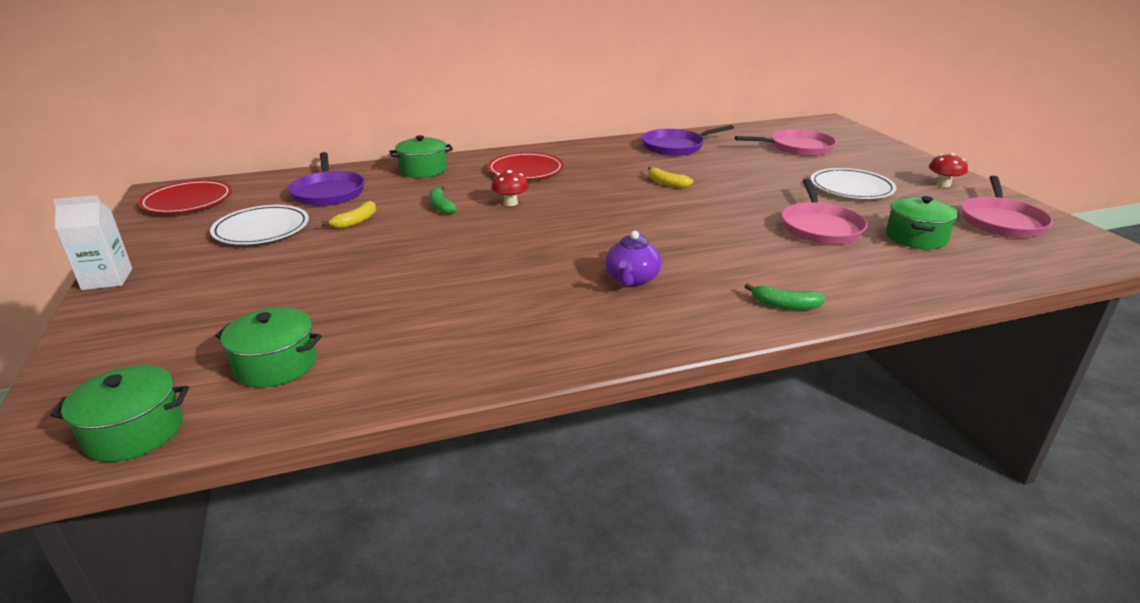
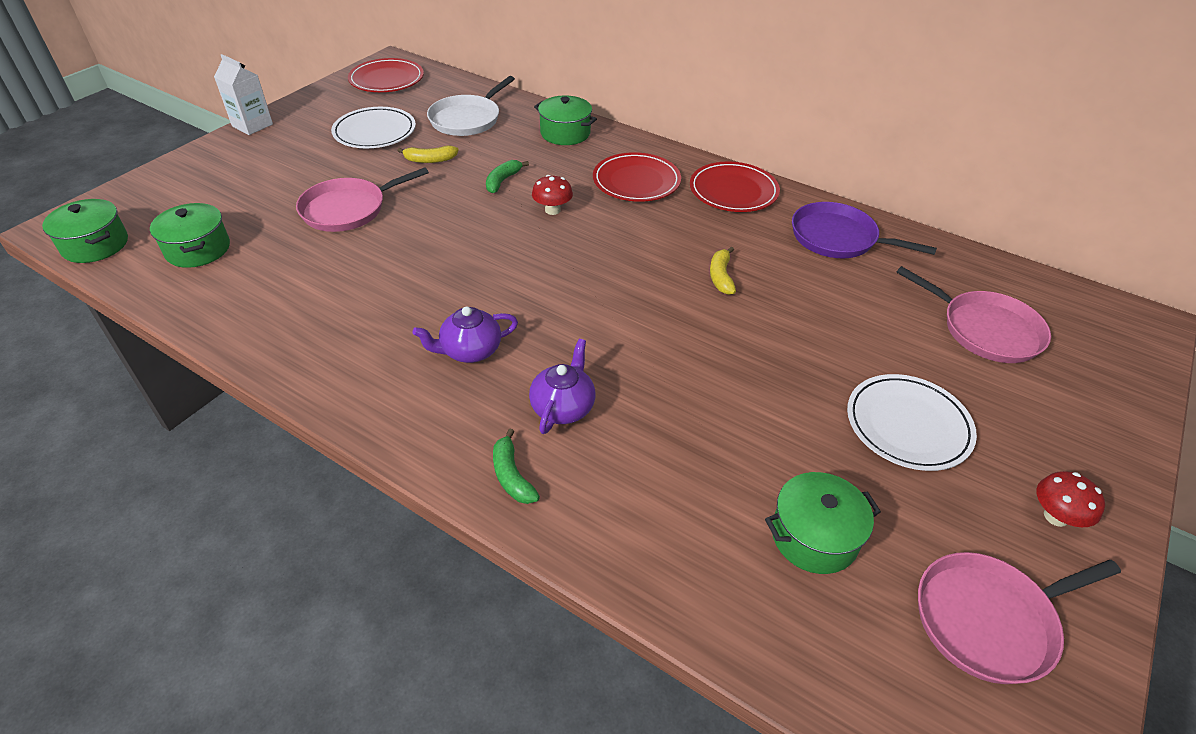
camera: 50 degrees right, 15 degrees up
purple pan [288,152,365,206] -> white pan [427,76,515,136]
pink pan [781,179,868,244] -> pink pan moved to [296,167,429,232]
none -> purple teapot [529,339,595,434]
none -> red plate [690,162,780,212]

